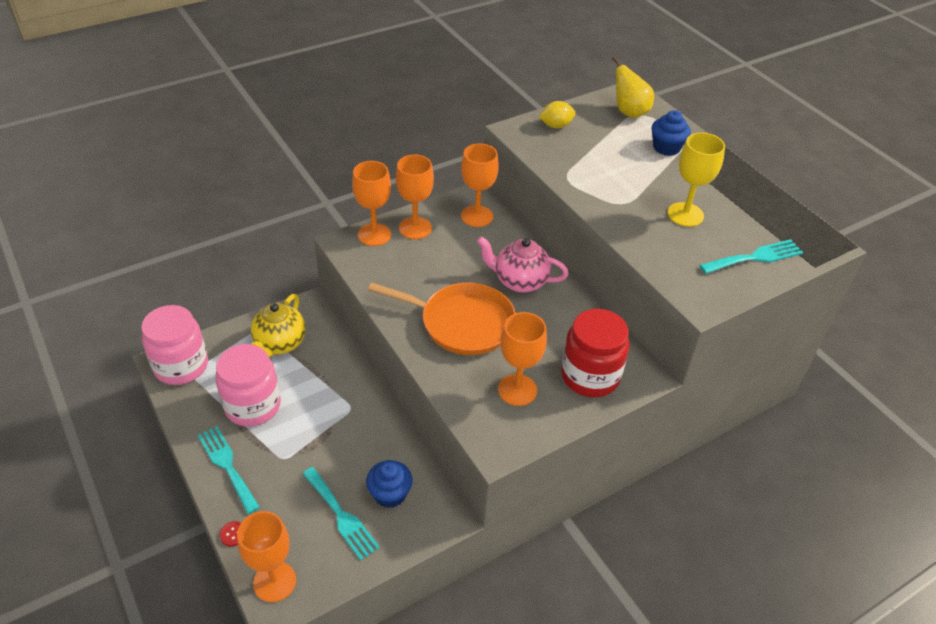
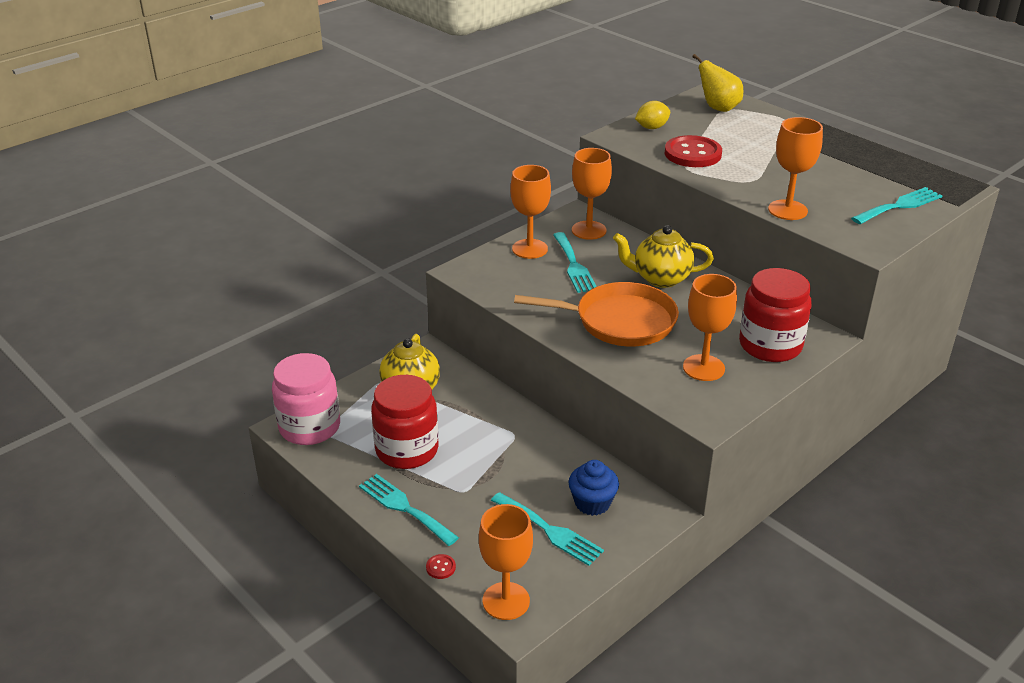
camera: 10 degrees left, 10 degrees down
pink jar [215,344,281,427] -> red jar [371,375,438,469]
orange goblet [352,161,391,246] -> orange goblet moved to [768,117,823,220]
pink teapot [477,236,569,293] -> yellow teapot [613,225,714,288]
blue cupcake [652,110,691,156] -> none
yellow goblet [667,133,725,227] -> none
none -> turquoise fork [553,232,597,293]
none -> red button [665,135,722,167]

